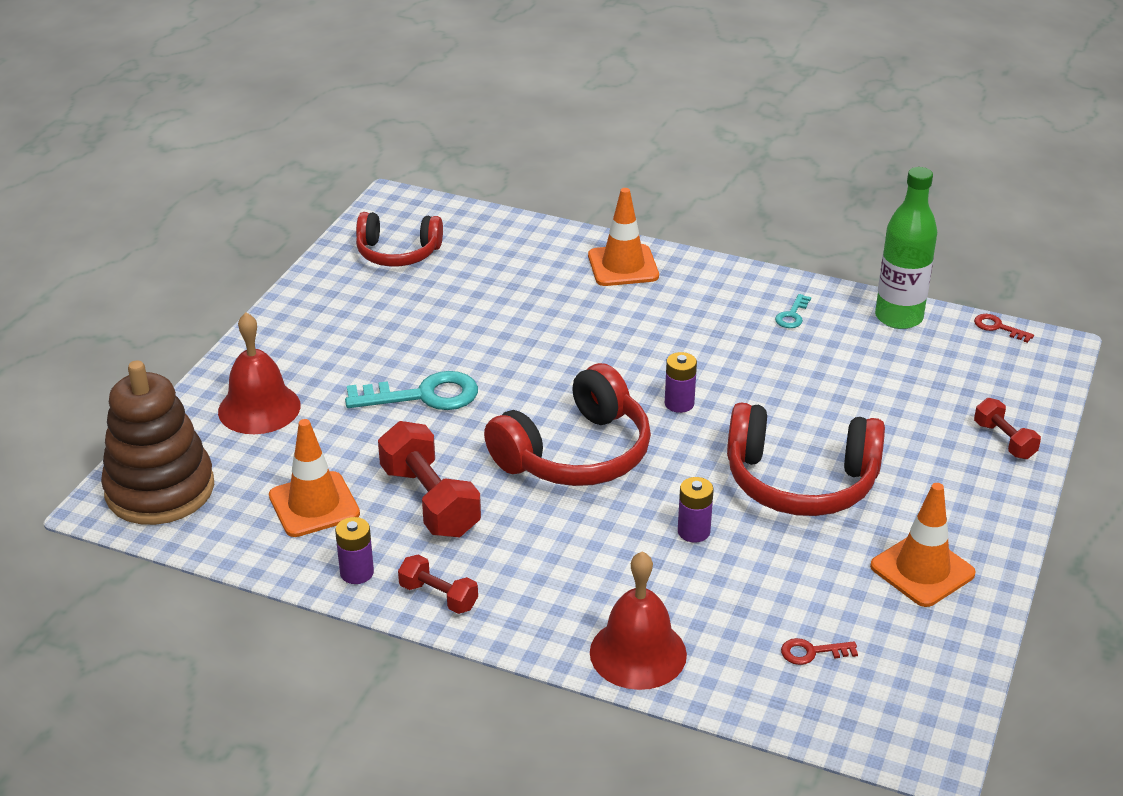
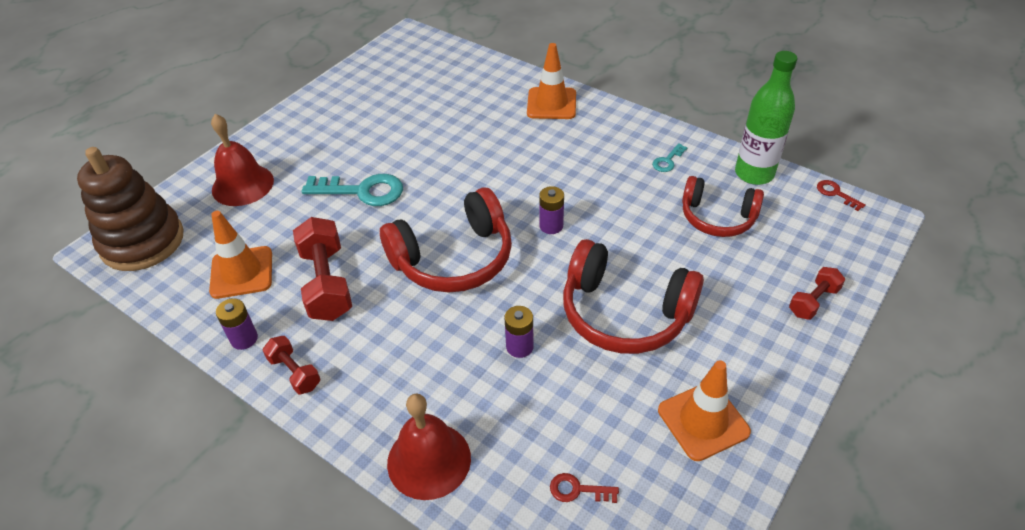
camera: 15 degrees right, 10 degrees up
red headphones [356,212,443,266] -> red headphones moved to [682,176,764,237]
red dumbbell [974,398,1041,459] -> red dumbbell turned 60 degrees clockwise [789,267,845,320]

